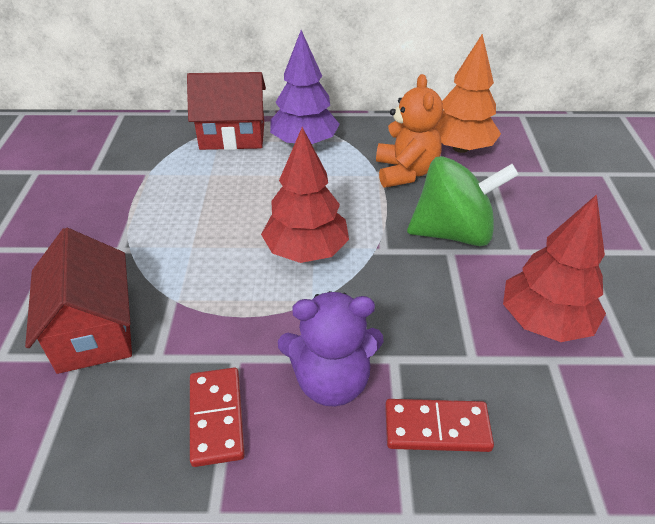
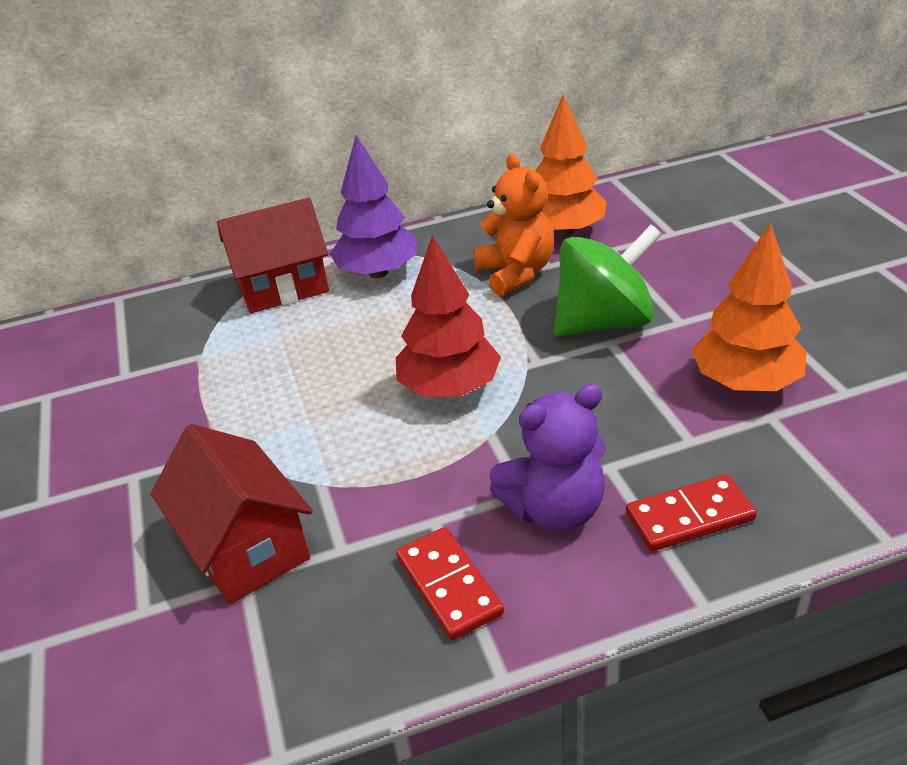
camera: 15 degrees left, 5 degrees down
red tree [503,194,606,342] -> orange tree [692,222,806,391]

